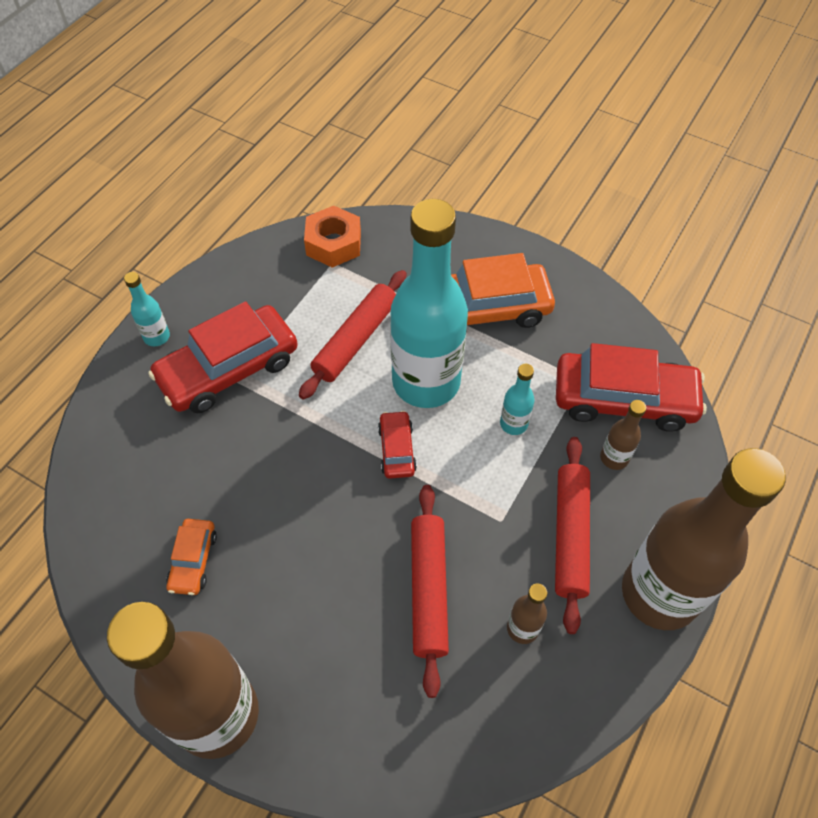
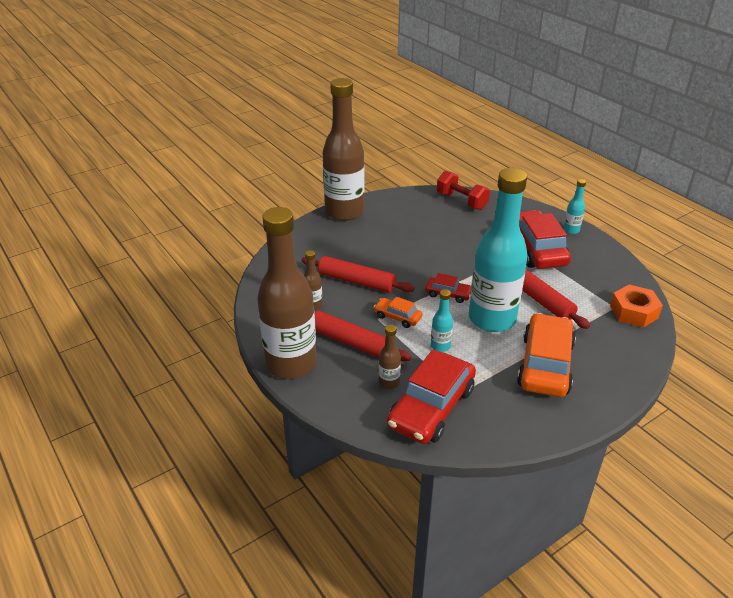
camera: 115 degrees right, 20 degrees down
orange car [166,519,217,595] -> orange car moved to [374,297,423,328]
none -> red dumbbell [437,171,490,210]

